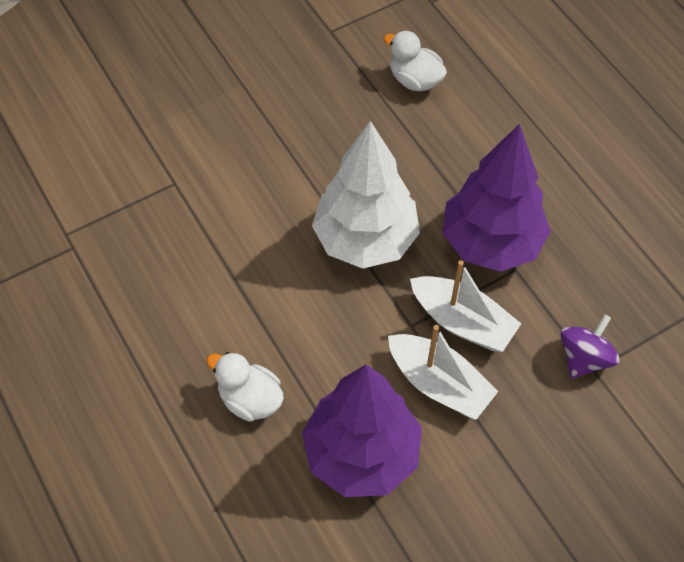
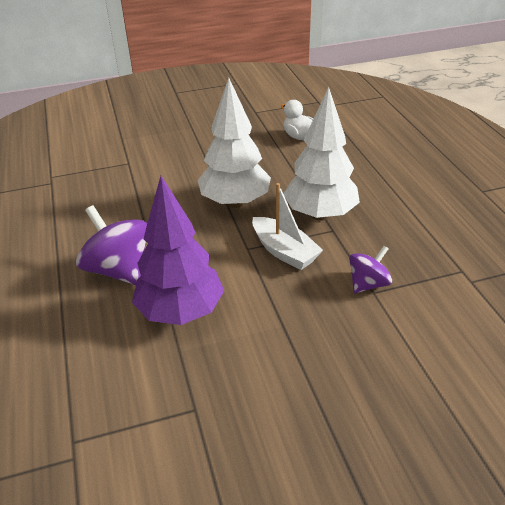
camera: 15 degrees right, 20 degrees down
white duck [206,352,284,422] -> purple spinning top [76,205,147,285]
white boat [388,325,498,420] -> none
purple tree [442,124,551,272] -> white tree [283,87,360,221]

